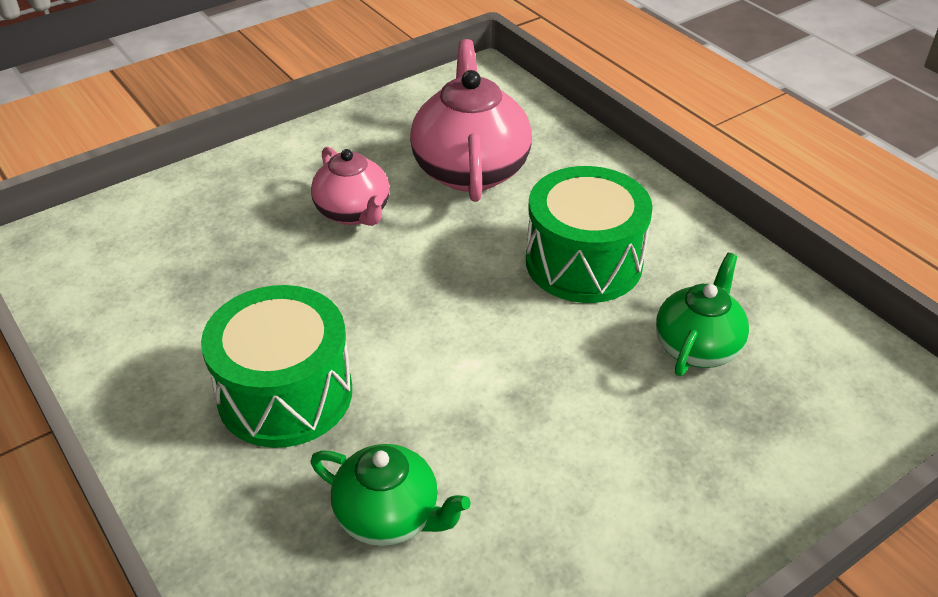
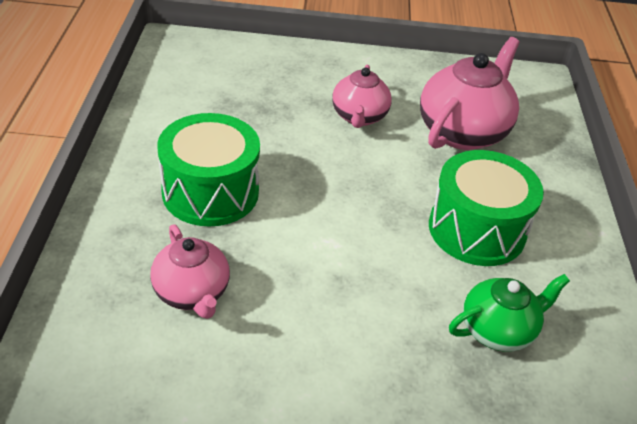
camera: 35 degrees right, 0 degrees up
green teapot [311,444,470,546] -> pink teapot [150,224,230,319]

